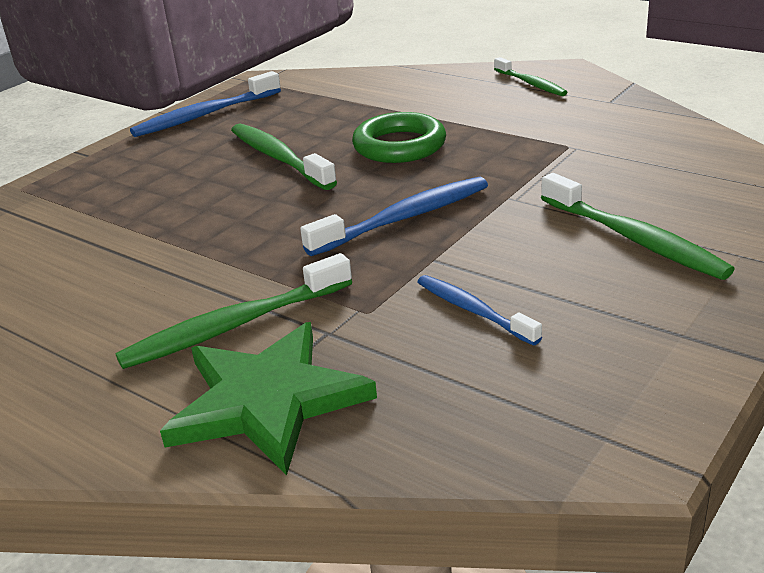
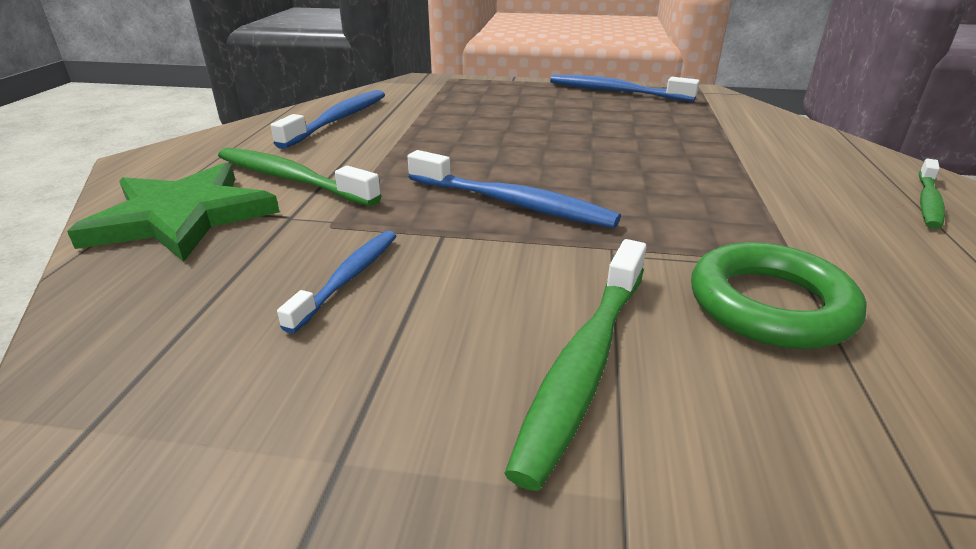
camera: 60 degrees right, 0 degrees up
green toothbrush [231,124,337,190] -> none
green ring [352,112,446,163] -> green ring moved to [691,242,867,349]
none -> blue toothbrush [271,90,385,149]

